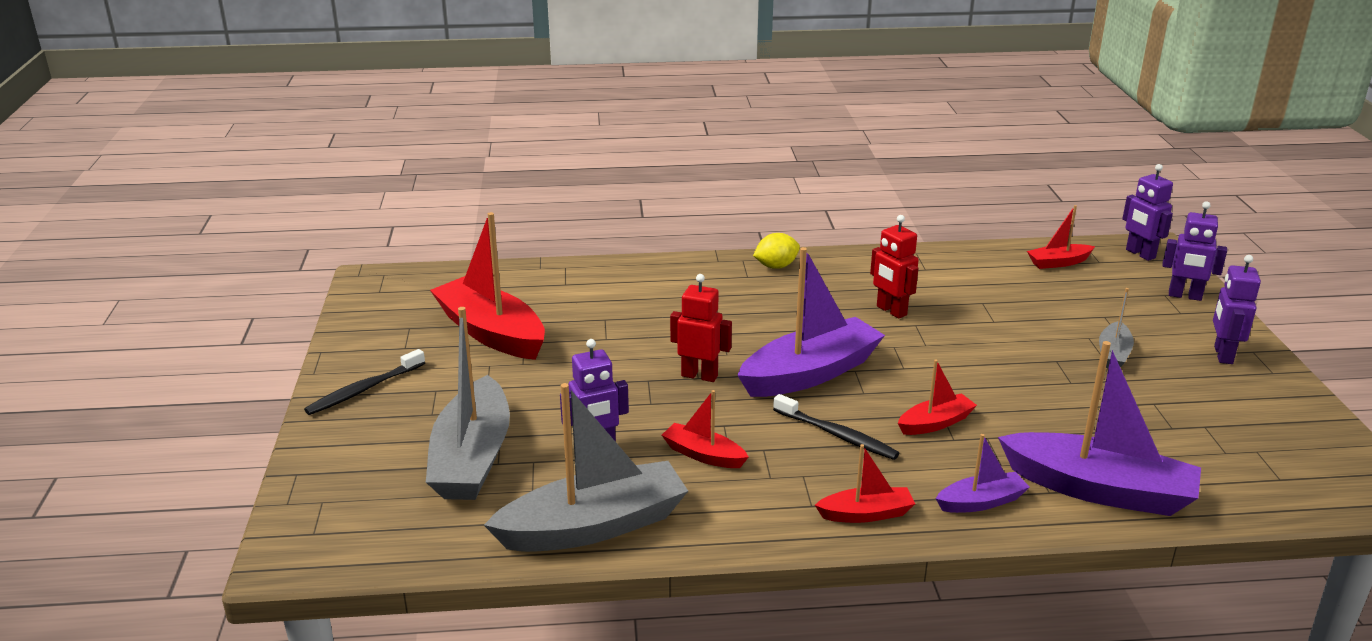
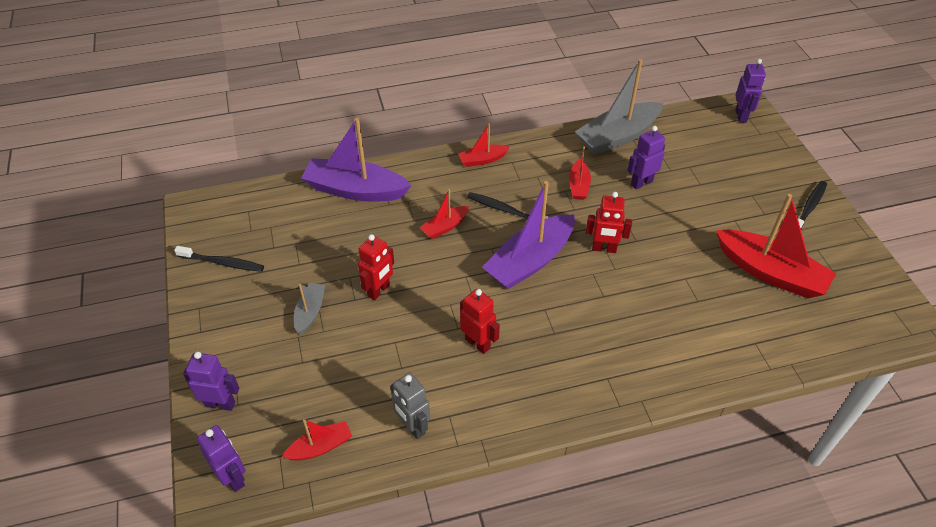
camera: 170 degrees right, 20 degrees up
grey boat [426,307,510,500] -> none
red boat [662,390,749,468] -> red boat turned 75 degrees clockwise [569,146,591,200]
yellow lemon [753,233,800,269] -> none
purple boat [935,434,1030,513] -> none
purple robot [1213,255,1261,364] -> purple robot moved to [735,59,766,123]
none -> black toothbrush [174,246,264,272]
none -> red robot [358,234,394,300]
none -> grey robot [390,373,430,439]

